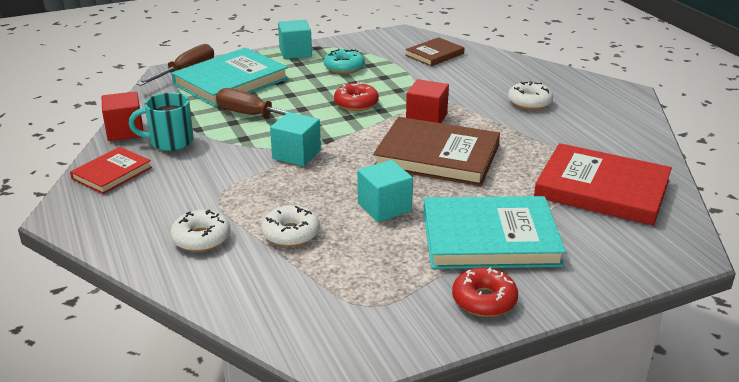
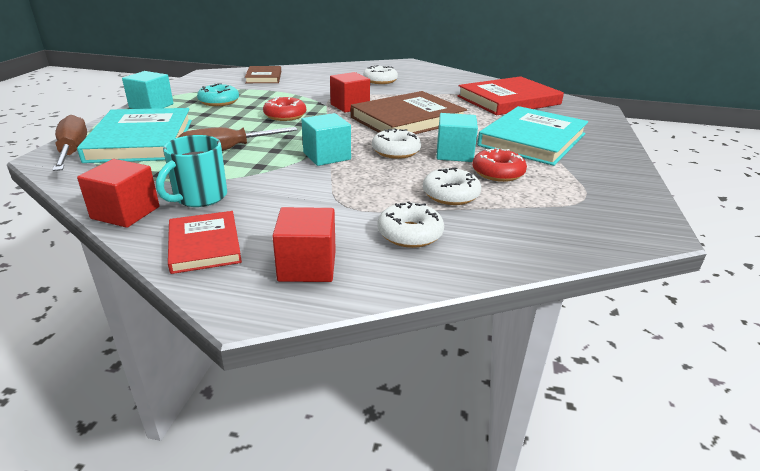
camera: 55 degrees left, 0 degrees up
red donut [452,267,518,317] -> red donut moved to [472,148,527,182]
none -> red cube [272,207,336,282]
none -> white donut [372,128,421,159]

